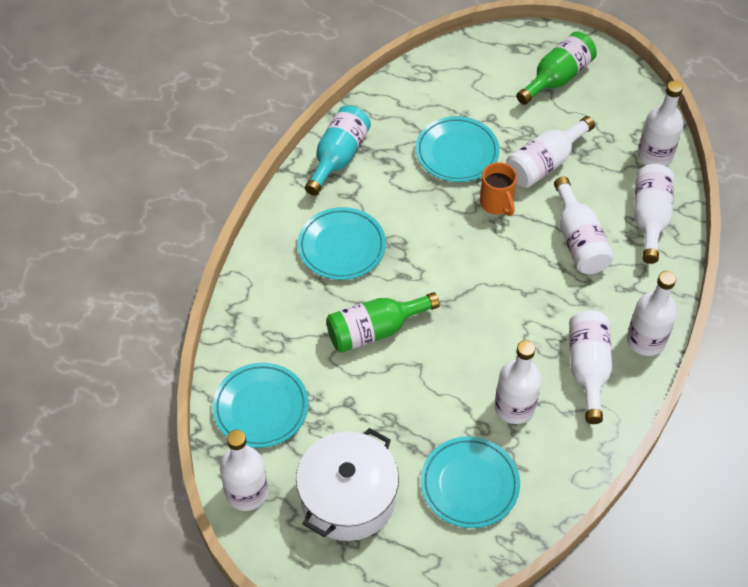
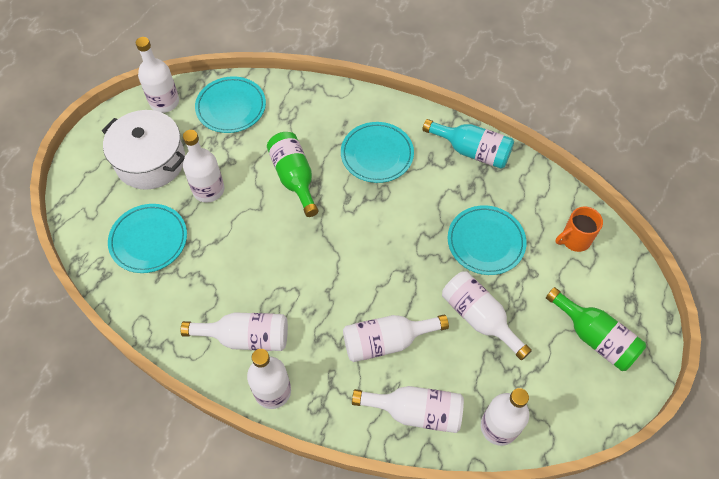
camera: 90 degrees right, 5 degrees up
orange mug [480,162,517,216] -> orange mug moved to [555,206,603,252]
white bottle [495,340,542,424] -> white bottle moved to [183,130,224,203]

